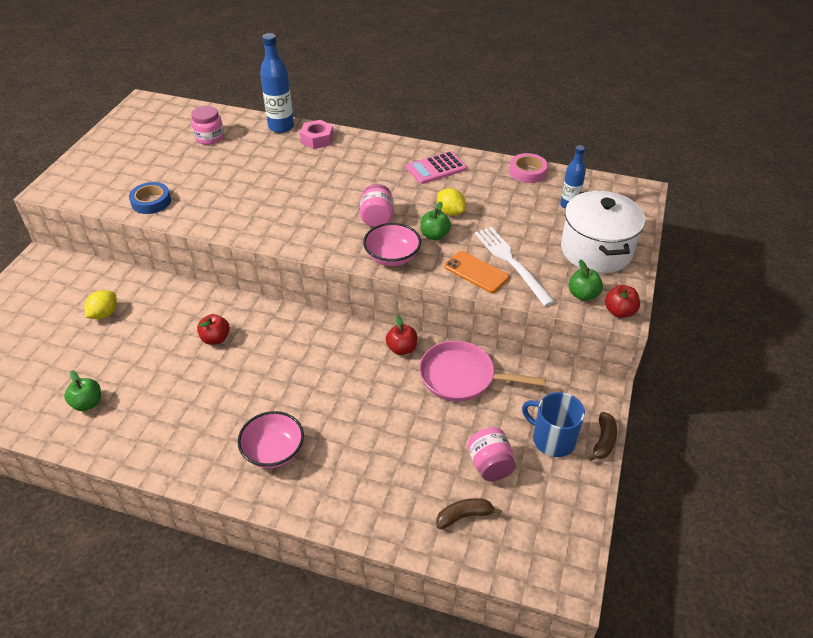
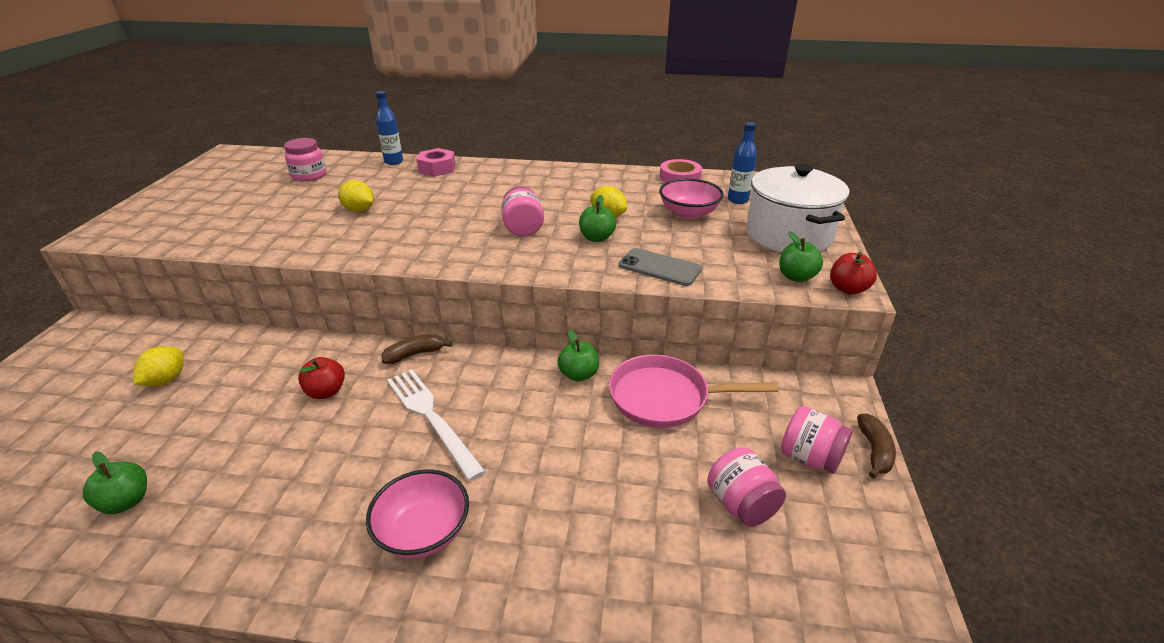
camera: 10 degrees left, 10 degrees down
blue tape [129,182,171,214] -> none
blue bottle [260,33,294,133] -> blue bottle [376,91,403,165], size x0.63
pink bowl [363,223,421,266] -> pink bowl moved to [659,179,724,219]
red apple [386,315,417,355] -> green apple [557,330,599,381]
pink calculator [406,151,467,184] -> none
brown banana [436,498,502,529] -> brown banana moved to [382,334,452,364]
orange phone [444,251,509,293] -> grey phone [619,248,702,286]
white fork [475,227,555,306] -> white fork moved to [387,369,486,481]
blue mug [522,392,585,457] -> pink jar [781,406,853,474]
none -> yellow lemon [338,180,374,212]

